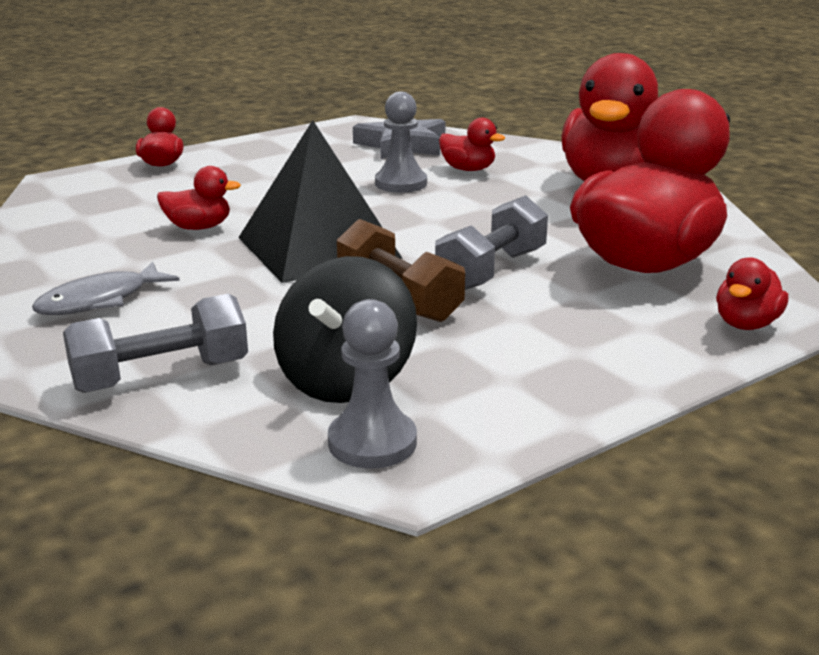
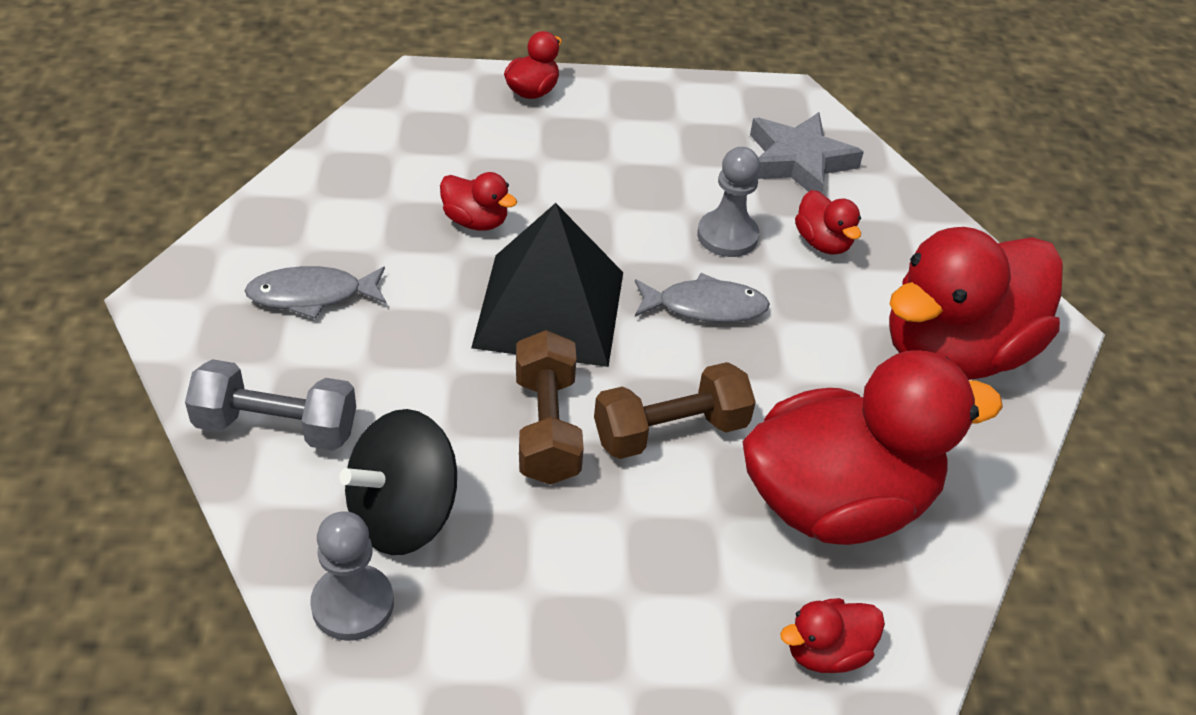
camera: 30 degrees right, 20 degrees up
grey dumbbell [435,195,548,290] -> brown dumbbell [594,362,756,459]
none -> grey fish [635,273,770,322]

